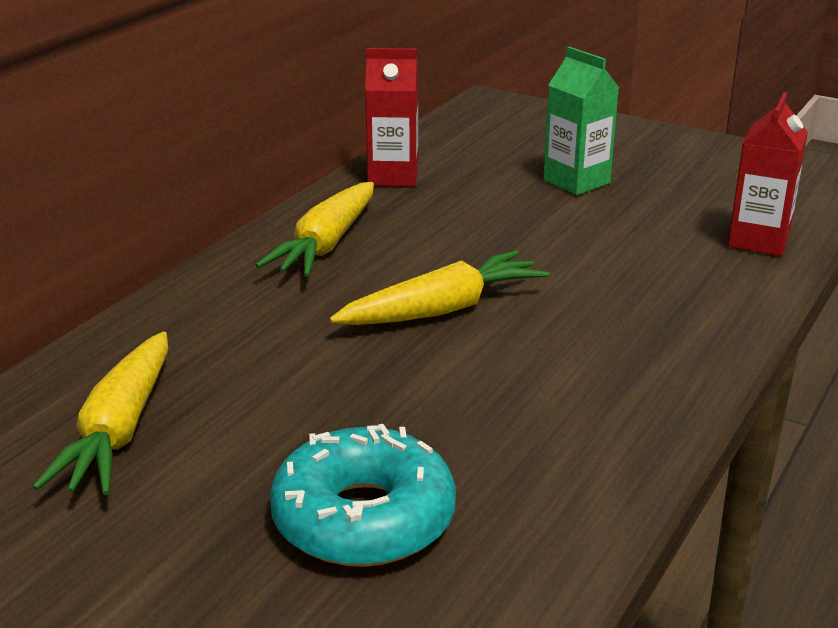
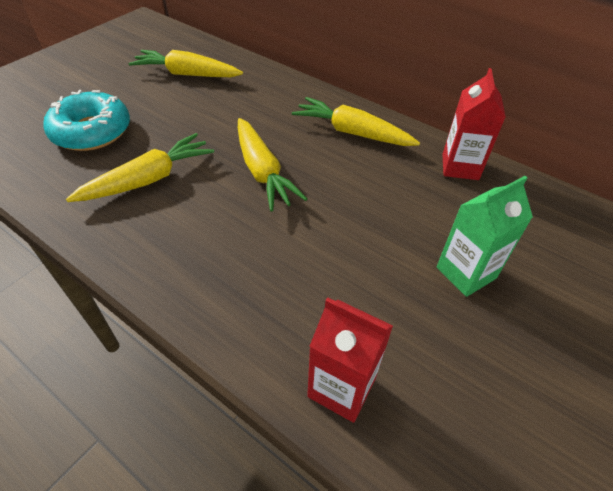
camera: 95 degrees right, 20 degrees up
none -> yellow carrot [66,133,214,202]

